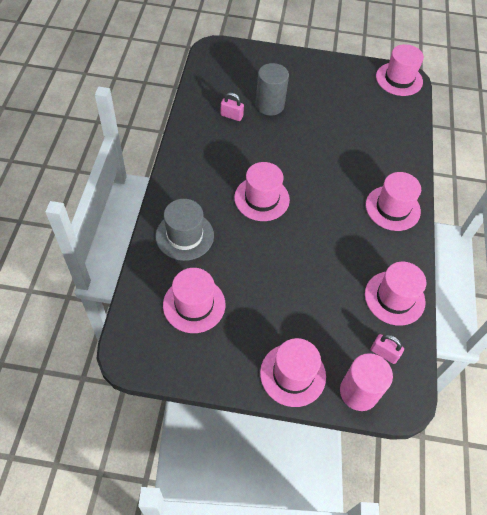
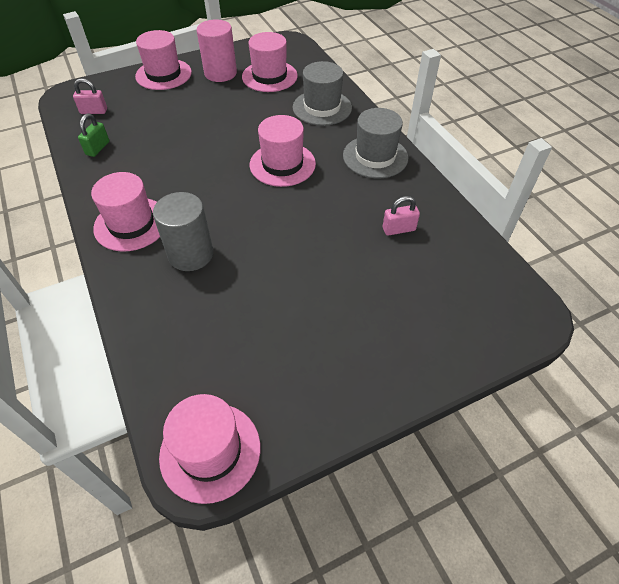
camera: 150 degrees right, 5 degrees down
grey cylinder [255,63,289,116] -> grey cylinder moved to [153,192,213,271]
pink cylinder [340,353,393,411] -> pink cylinder moved to [196,19,237,82]
pink hat [365,262,426,326] -> green padlock [78,113,109,157]
none -> grey hat [343,108,408,178]

